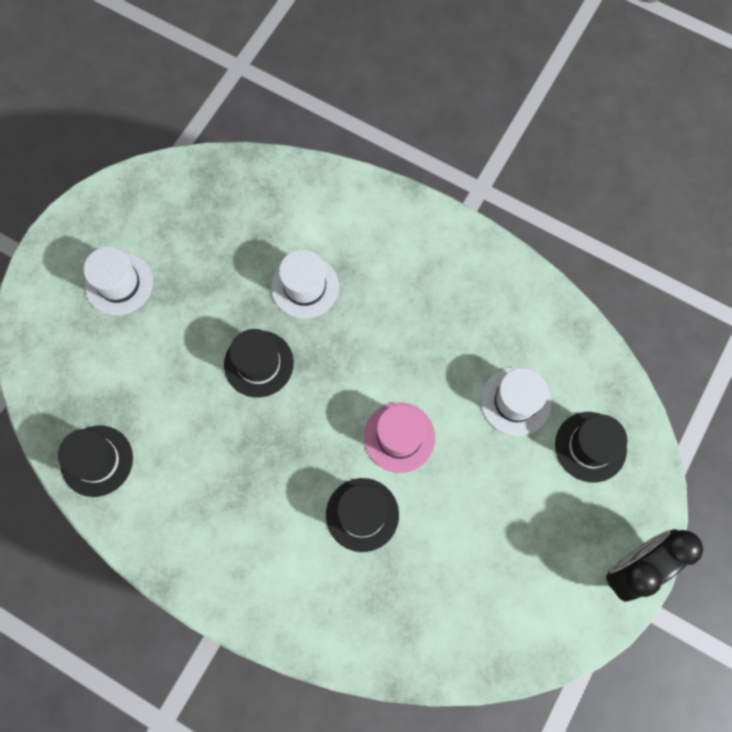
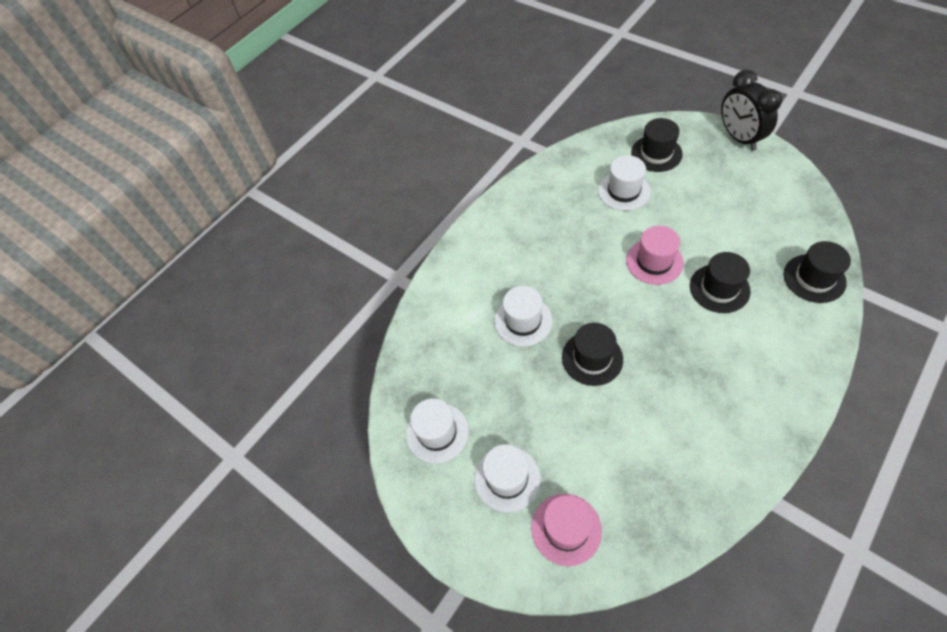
camera: 75 degrees left, 15 degrees down
black hat [58,426,133,497] -> black hat moved to [784,241,851,303]
none -> white hat [406,398,469,463]
none -> pink hat [531,494,602,566]

